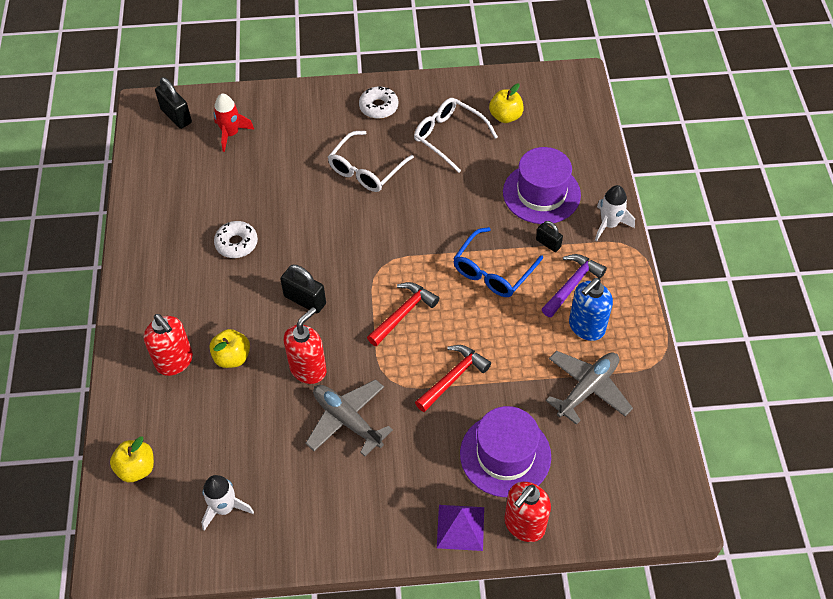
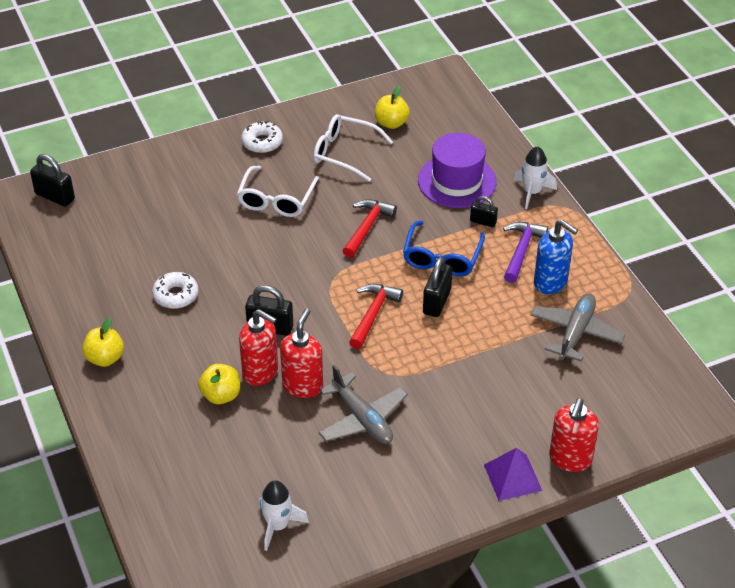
camera: 20 degrees left, 10 degrees down
yellow apple [110,436,154,482] -> yellow apple moved to [82,318,124,367]
red soap dispenser [144,314,193,376] -> red soap dispenser moved to [239,309,278,386]
red rocket [214,94,254,152] -> none
grey plane [305,379,393,456] -> grey plane turned 150 degrees counterclockwise [318,365,408,444]
red hammer [415,345,491,412] -> red hammer moved to [343,199,397,258]
purple hat [460,406,551,497] -> none
blue soap dispenser [569,278,613,341] -> blue soap dispenser turned 75 degrees counterclockwise [534,219,578,294]
none -> black padlock [423,256,453,317]

